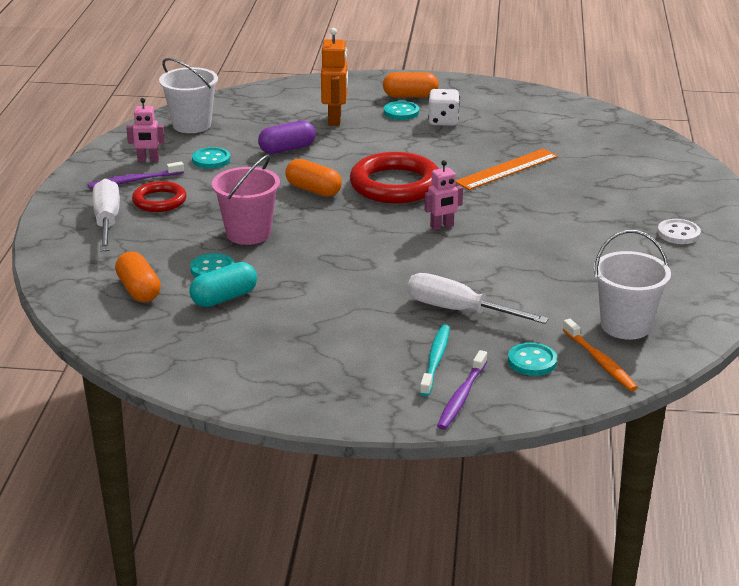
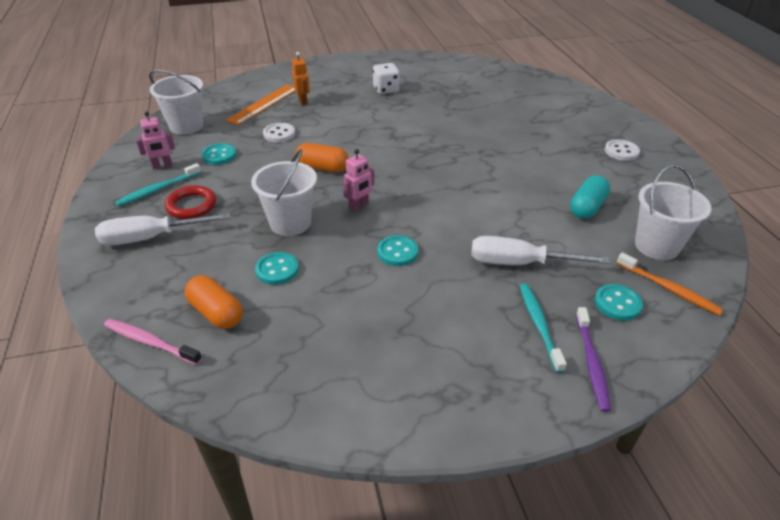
camera: 20 degrees left, 10 degrees up
purple toothbrush [88,162,184,189] -> turquoise toothbrush [115,163,201,206]
white screwdriver [93,179,120,251] -> white screwdriver turned 75 degrees counterclockwise [95,213,230,246]
turquoise capsule [189,262,257,307] -> turquoise capsule moved to [570,175,610,219]
pink bucket [212,155,280,245] -> white bucket [251,149,317,236]
purple capsule [258,120,316,154] -> white button [263,123,295,142]
orange robot [321,28,348,126] -> orange robot [292,52,310,106], size x0.66
red ring [350,152,439,204] -> none
orange capsule [383,72,439,97] -> none
turquoise button [384,101,419,120] -> turquoise button moved to [377,235,418,266]
pink robot [424,160,463,230] -> pink robot moved to [343,149,374,212]
orange ruler [455,149,558,190] -> orange ruler moved to [226,85,295,125]
none -> pink toothbrush [104,319,202,365]

